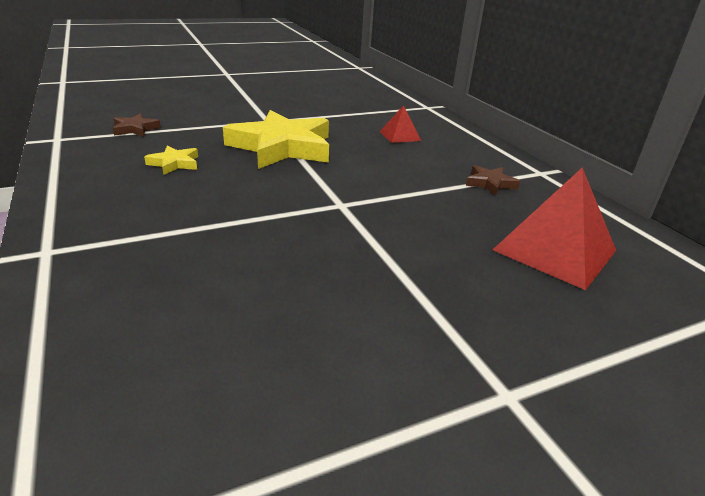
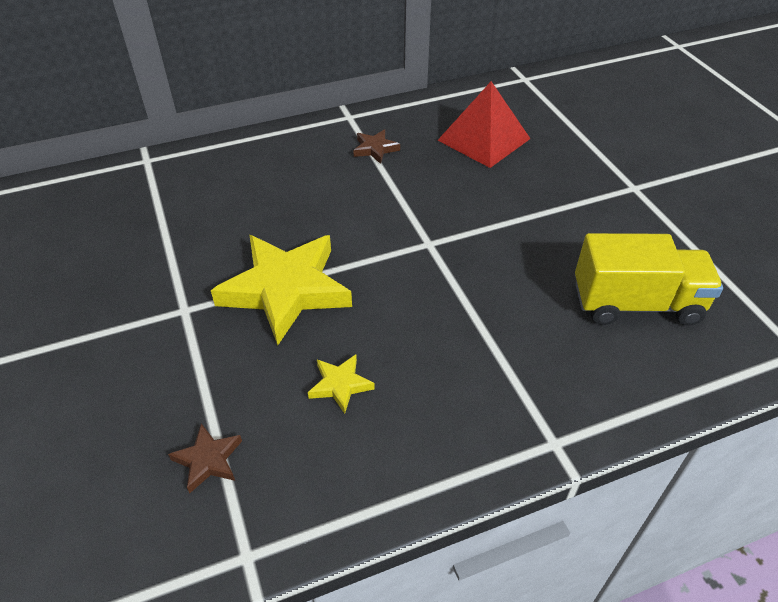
camera: 85 degrees left, 15 degrees up
red pyramid [379,105,421,143] -> none
none -> yellow truck [575,233,723,326]

